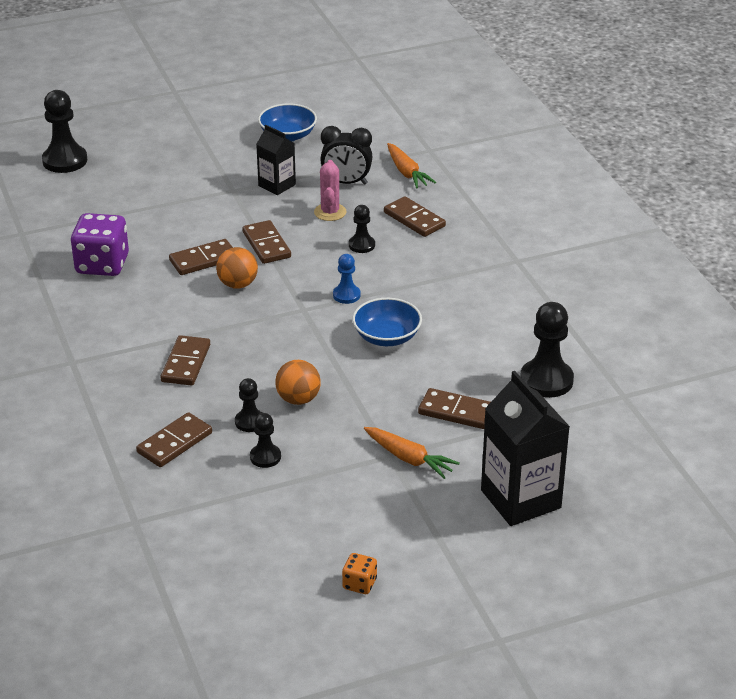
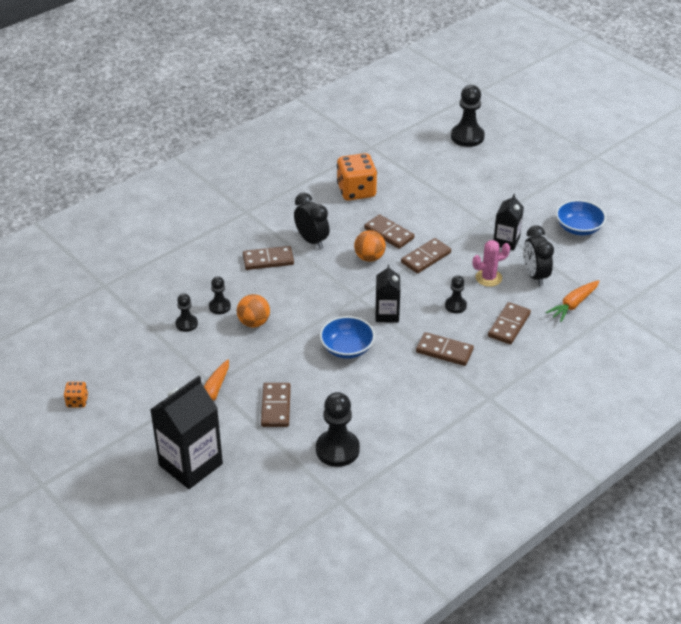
camera: 70 degrees right, 5 degrees up
purple dice [71,213,129,276] -> orange dice [337,153,377,201]
brown domino [136,412,212,467] -> brown domino moved to [416,332,474,366]
blue pawn [333,254,361,304] -> black carton [376,265,400,323]
none -> black clock [294,193,330,249]

